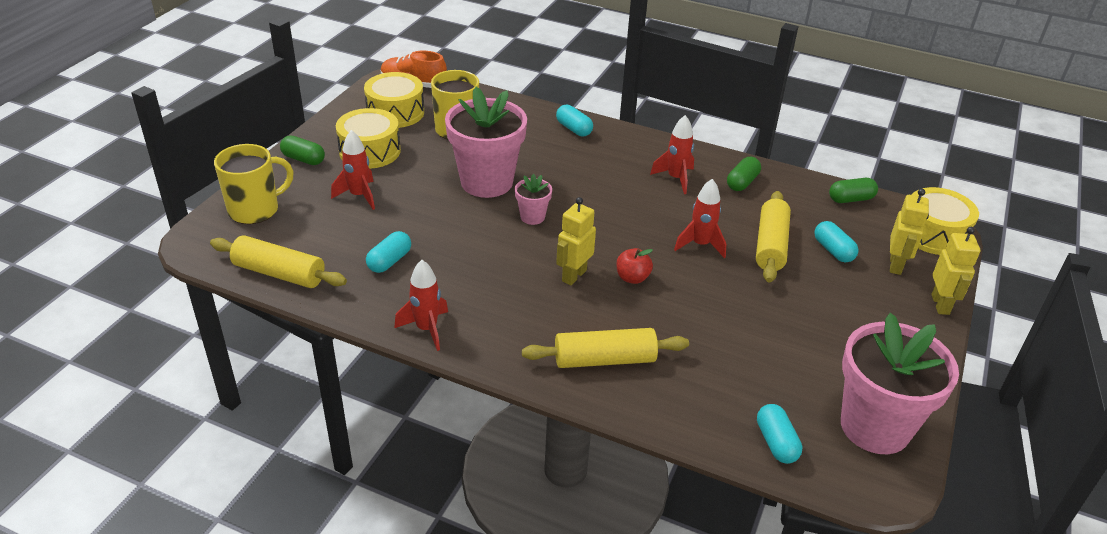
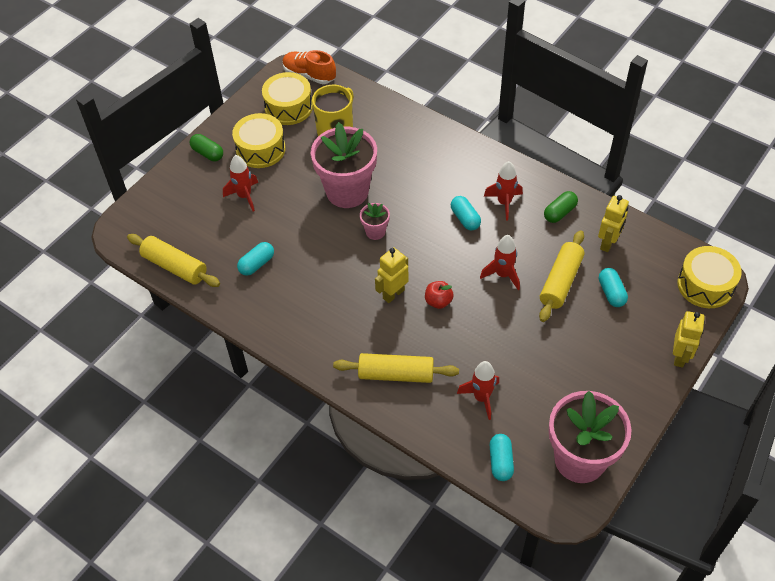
camera: 15 degrees right, 15 degrees up
yellow mug [214,144,294,224] -> none
red rocket [394,260,448,351] -> red rocket moved to [457,361,499,420]
turquoise capsule [556,105,593,136] -> turquoise capsule moved to [451,196,481,230]
green capsule [829,178,878,203] -> none
yellow robot [890,189,929,275] -> yellow robot moved to [598,195,629,252]

